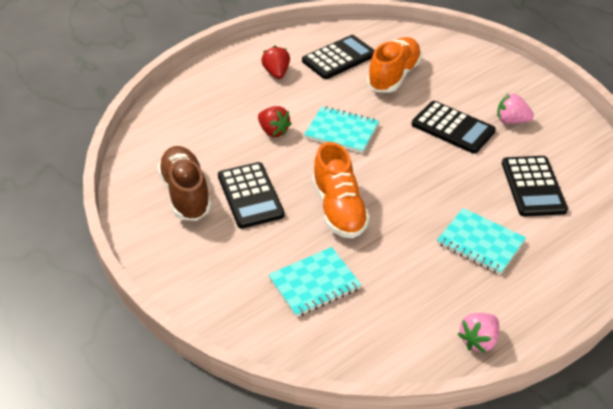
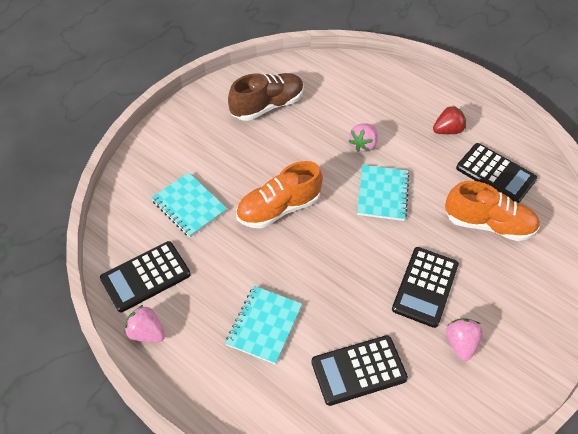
camera: 75 degrees right, 10 degrees up
black calculator [218,162,285,229] -> black calculator moved to [100,241,191,312]
red strawberry [258,106,292,137] -> pink strawberry [348,124,378,152]

